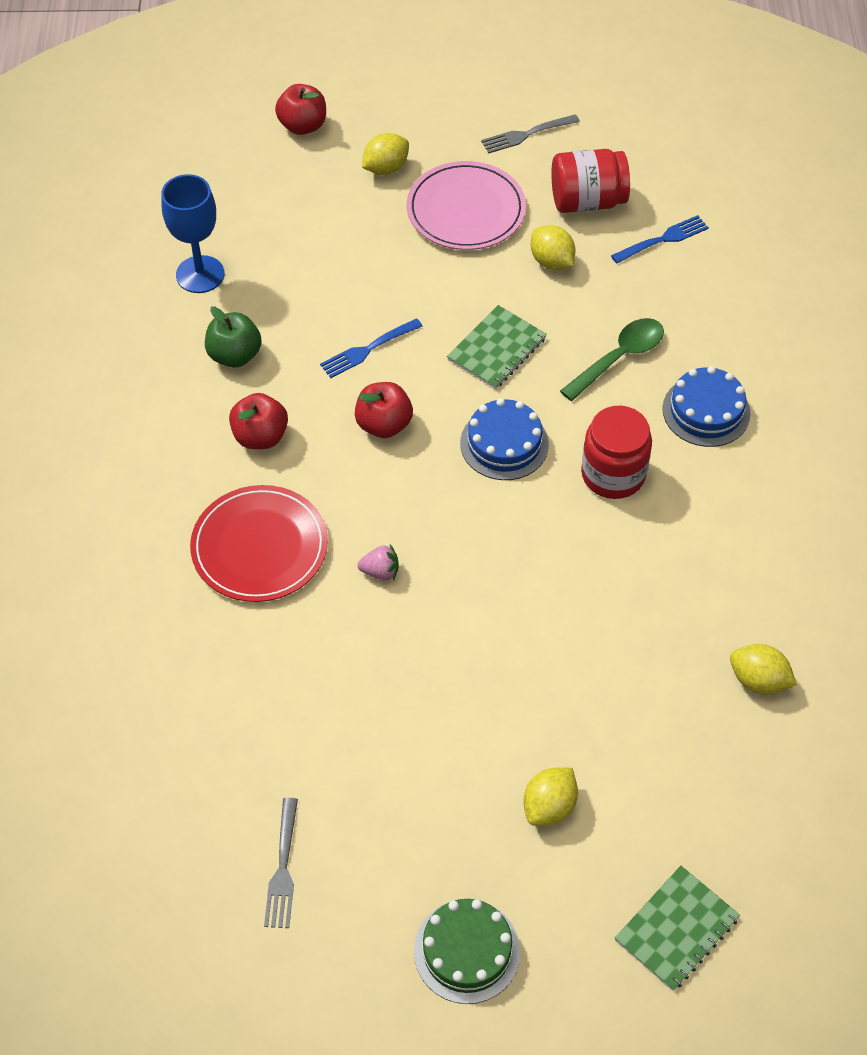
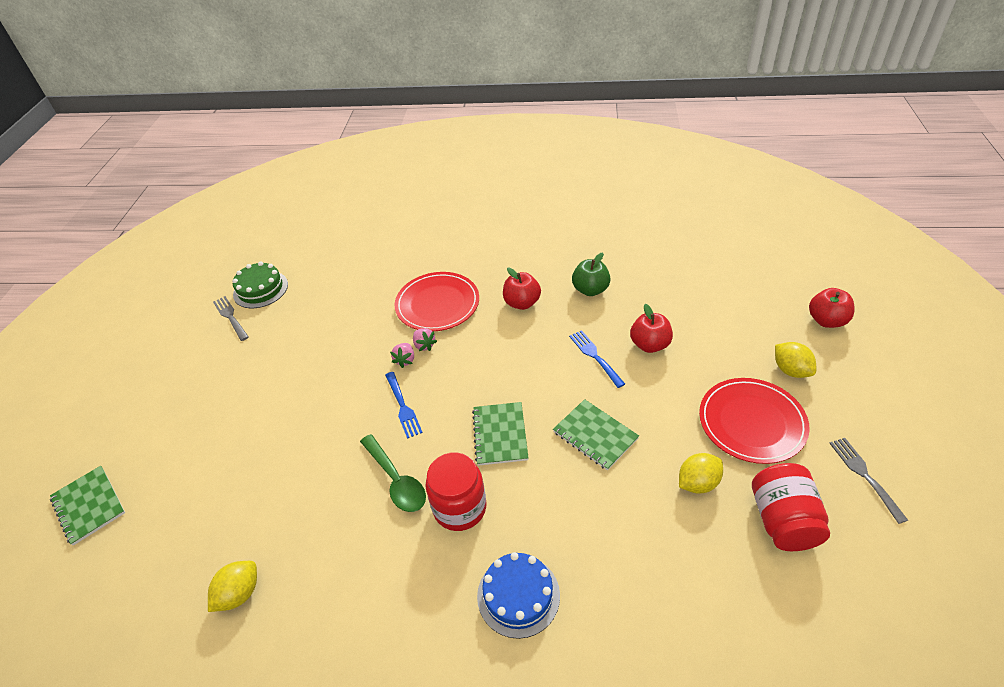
camera: 100 degrees right, 10 degrees down
blue goblet [162,174,225,293] -> none
grey fork [264,798,298,928] -> grey fork turned 45 degrees clockwise [213,296,249,341]
red apple [355,382,413,438] -> red apple moved to [630,304,673,353]
pink plate [407,161,526,250] -> red plate [699,378,810,464]
green cake [414,899,520,1004] -> green cake moved to [232,261,288,308]
blue cake [460,398,549,480] -> green notebook [472,402,529,466]
yellow lemon [524,768,578,826] -> none
green spoon [560,318,664,401] -> green spoon moved to [360,434,426,512]
blue fork [611,215,709,263] -> blue fork moved to [385,372,423,439]
none -> pink strawberry [413,328,437,351]

